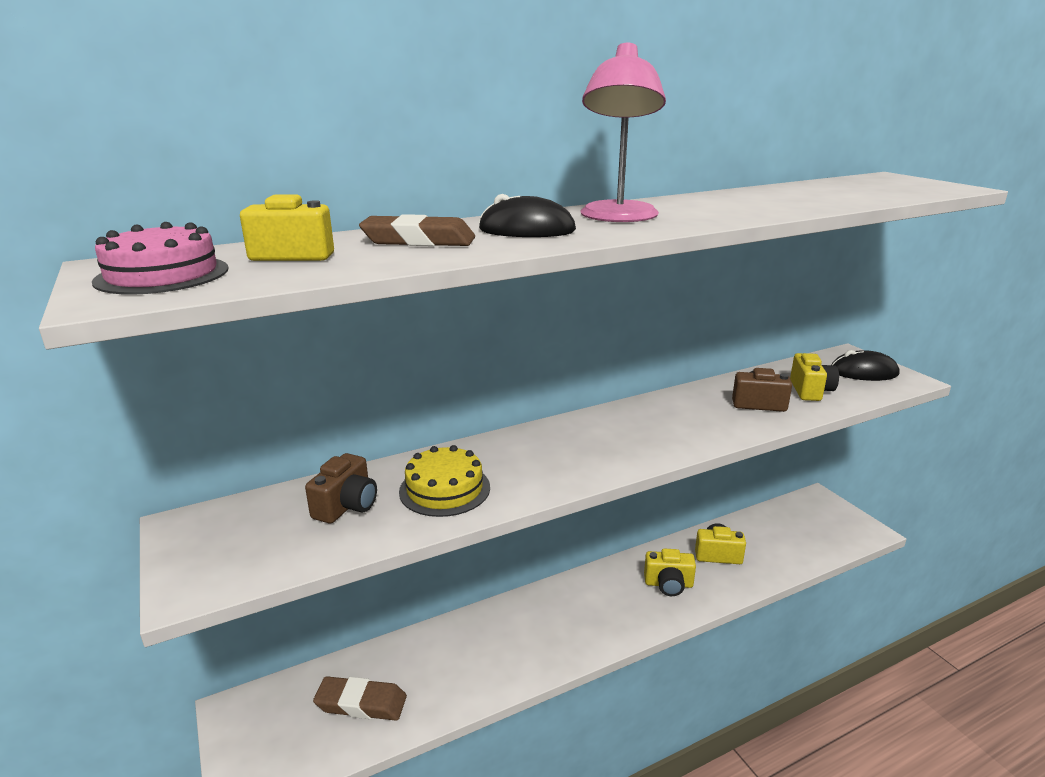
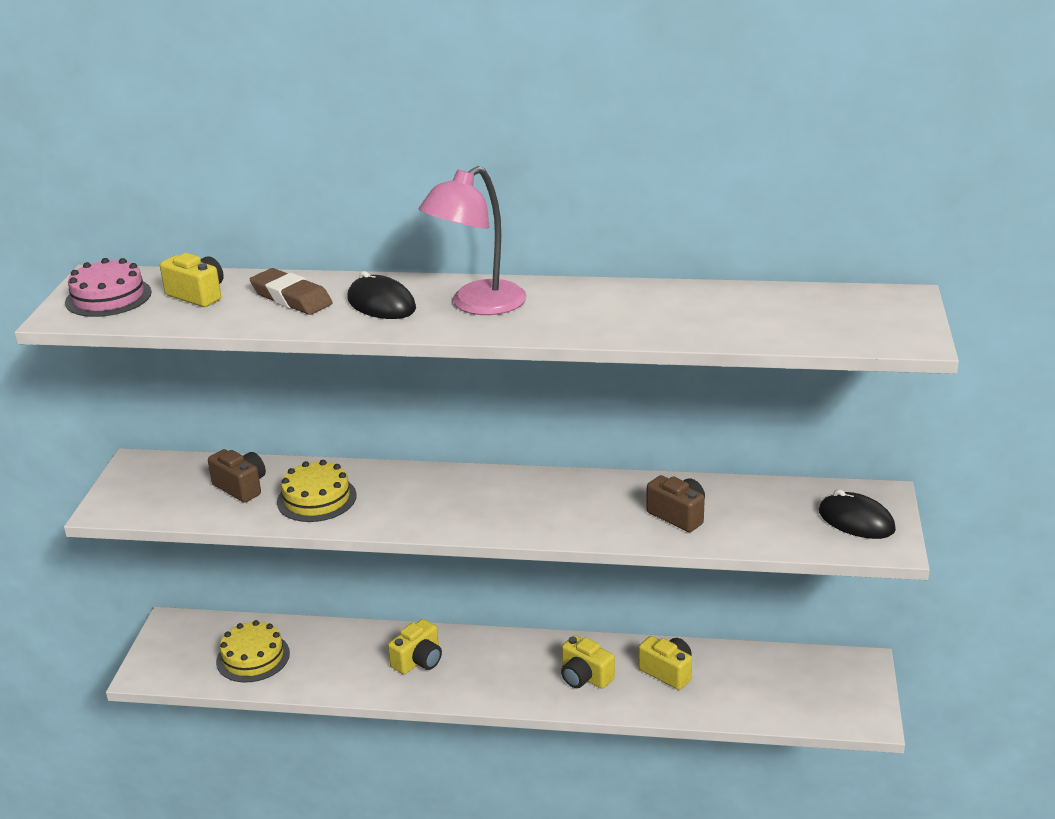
camera: 35 degrees right, 5 degrees up
brown camera [305,453,377,523] -> brown camera turned 105 degrees counterclockwise [208,449,266,502]
brown eraser [313,676,407,721] -> yellow cake [216,620,290,682]
yellow camera [790,353,839,401] -> yellow camera moved to [388,619,442,674]

